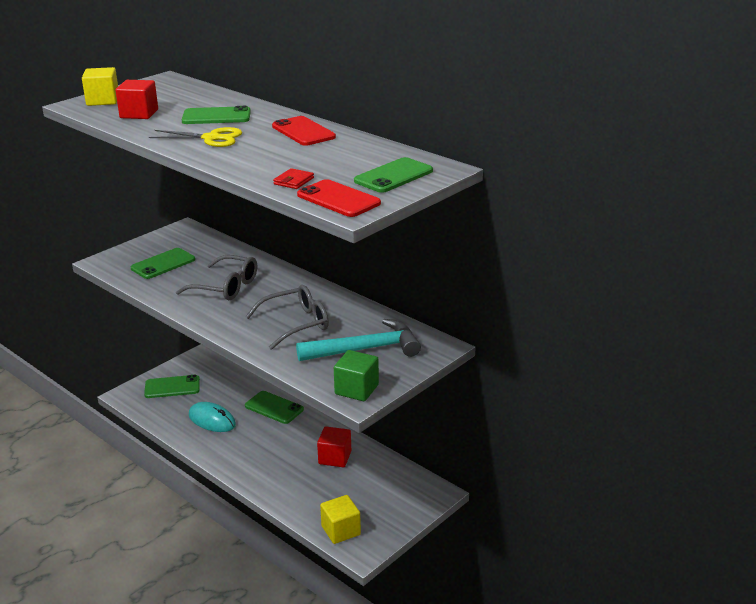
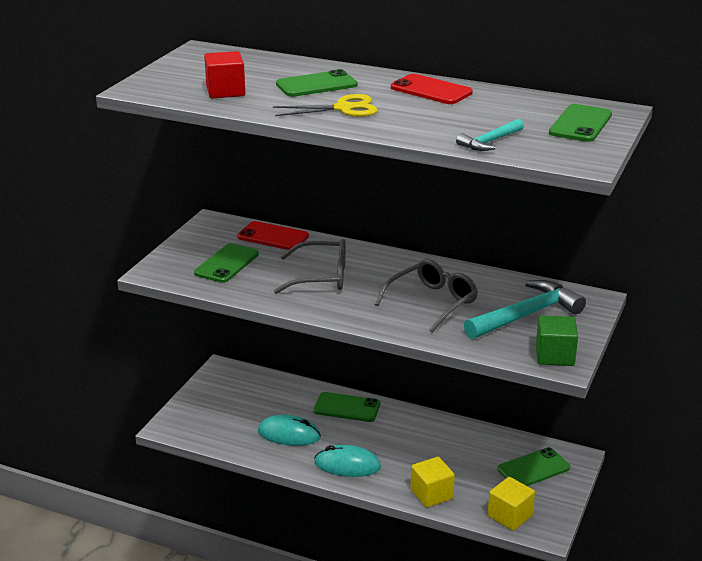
camera: 20 degrees left, 0 degrees up
yellow cube [82,67,118,106] -> yellow cube moved to [411,457,455,508]
green phone [144,375,200,398] -> green phone moved to [497,447,570,486]
red wallet [273,168,314,189] -> turquoise hammer [456,119,524,151]
red phone [297,179,381,217] -> red phone moved to [237,221,309,250]
red cube [317,427,351,467] -> none
none -> turquoise mouse [314,445,381,477]

